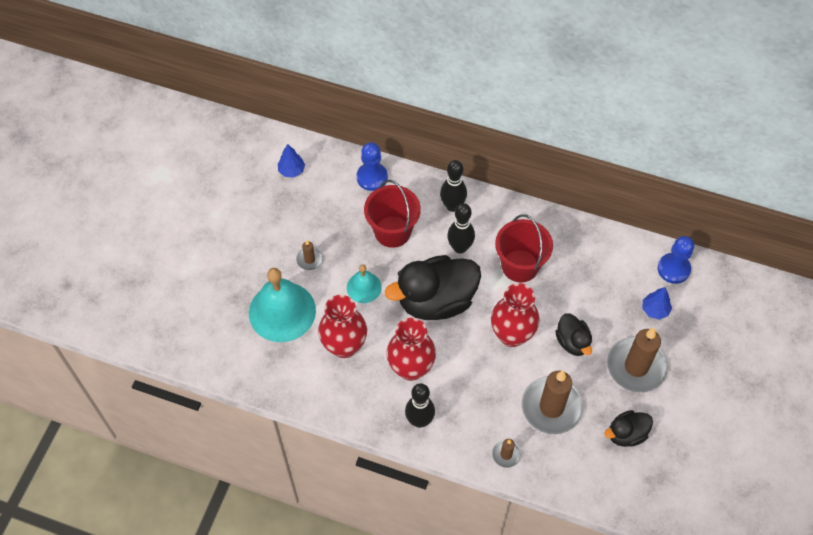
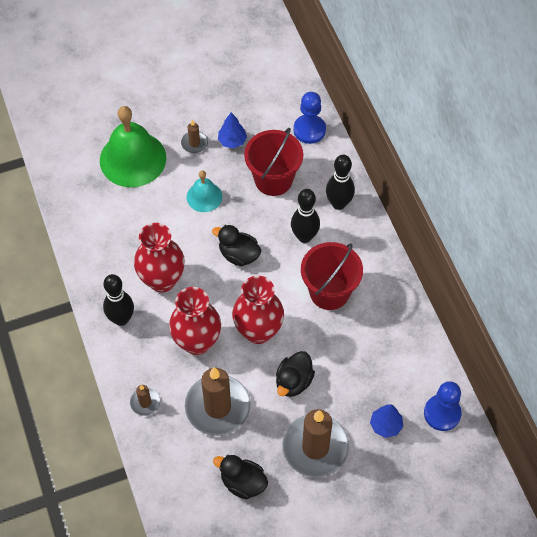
camera: 50 degrees right, 0 degrees up
turquoise bell [249,268,316,342] -> green bell [100,106,166,187]
blue tree [278,144,305,177] -> blue tree moved to [218,112,247,149]
red vase [318,295,367,358] -> red vase moved to [169,287,221,355]
black duck [385,255,481,320] -> black duck [212,225,261,266], size x0.51

